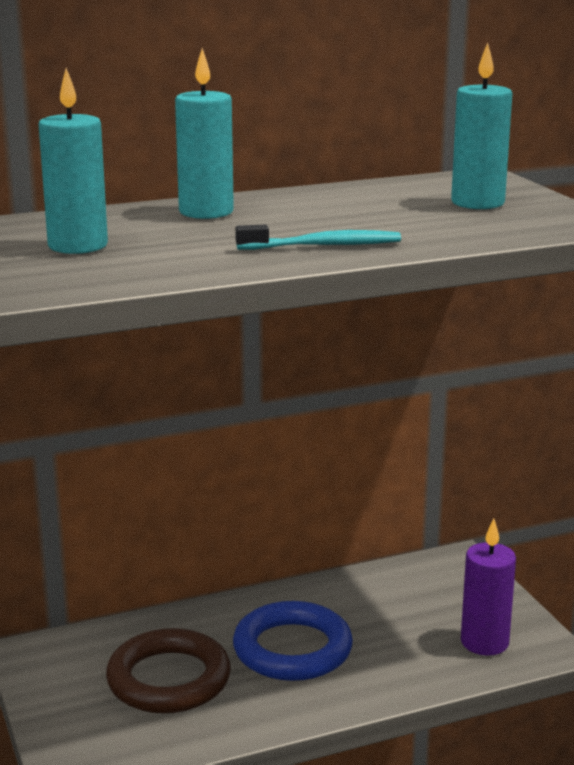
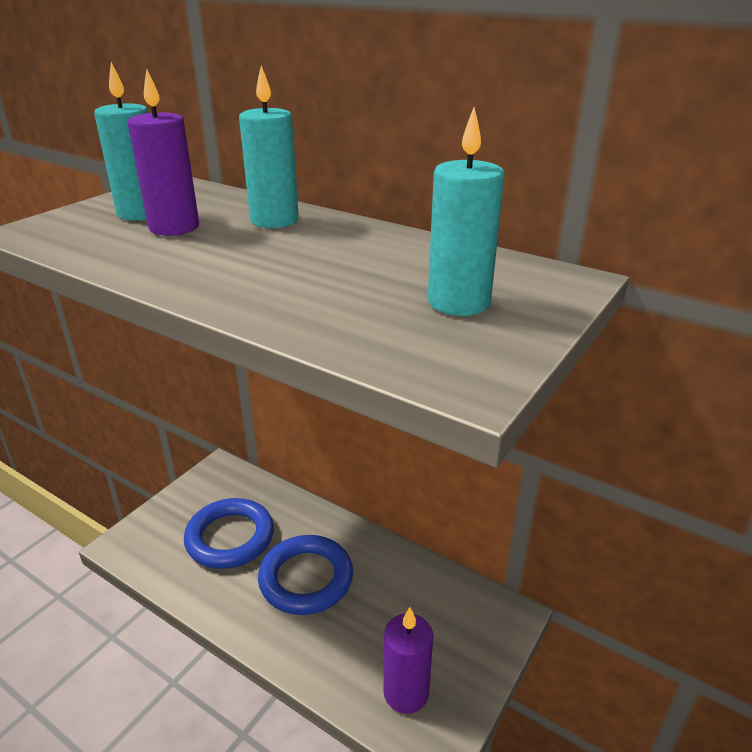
camera: 55 degrees right, 10 degrees up
brown ring [106,628,231,713] -> blue ring [184,498,274,569]
turquoise toothbrush [235,224,401,250] -> none
none -> purple candle [128,69,199,236]

